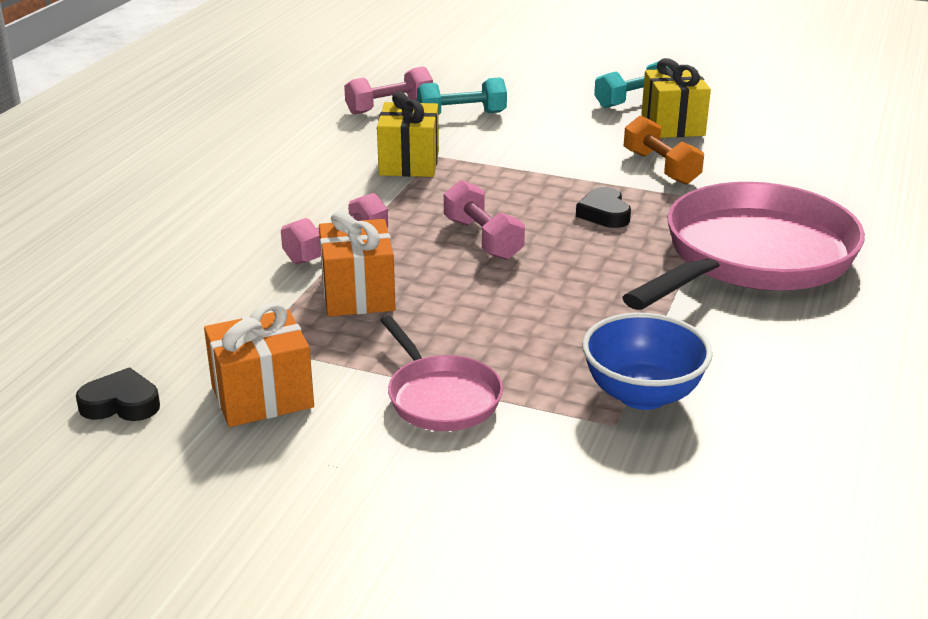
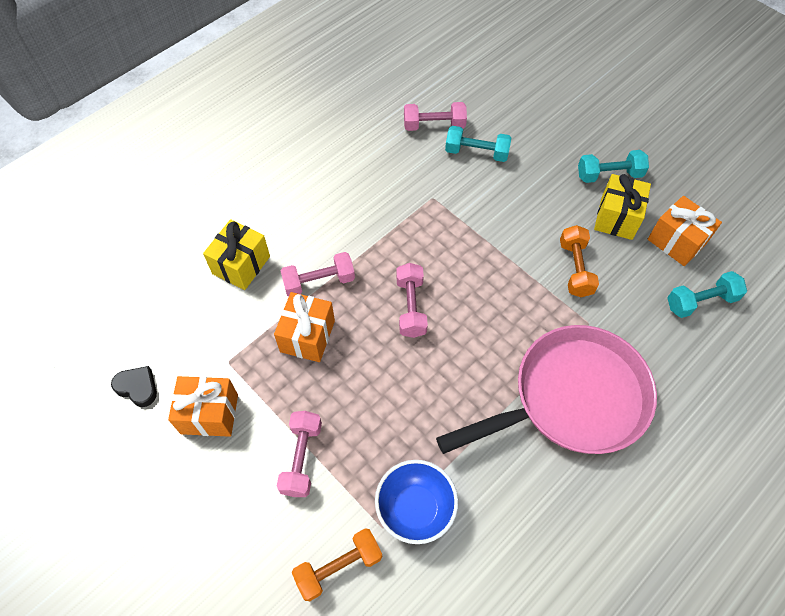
camera: 25 degrees right, 30 degrees up
yellow gift [377,91,439,177] -> yellow gift moved to [203,219,270,290]
pink pan [380,315,503,431] -> pink dumbbell [277,411,322,497]
black heart [576,187,631,228] -> none
none -> orange dumbbell [292,528,382,601]
none -> orange gift [648,196,722,266]
none -> turquoise dumbbell [667,271,747,318]

